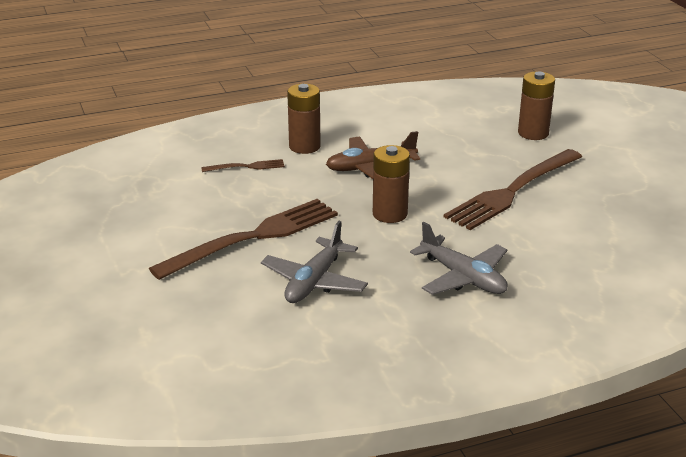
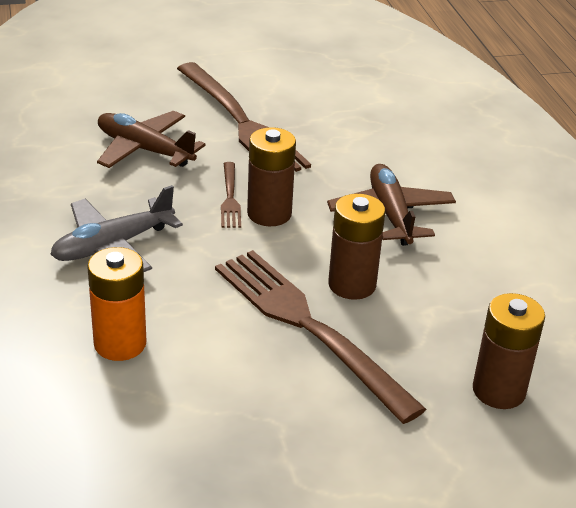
camera: 95 degrees right, 5 degrees up
brown fork [201,159,285,172] -> brown fork moved to [221,162,241,228]
grey plane [261,221,368,303] -> brown plane [97,111,206,168]
brown battery [287,84,321,154] -> brown battery moved to [328,194,385,300]
none -> orange battery [87,247,146,361]

